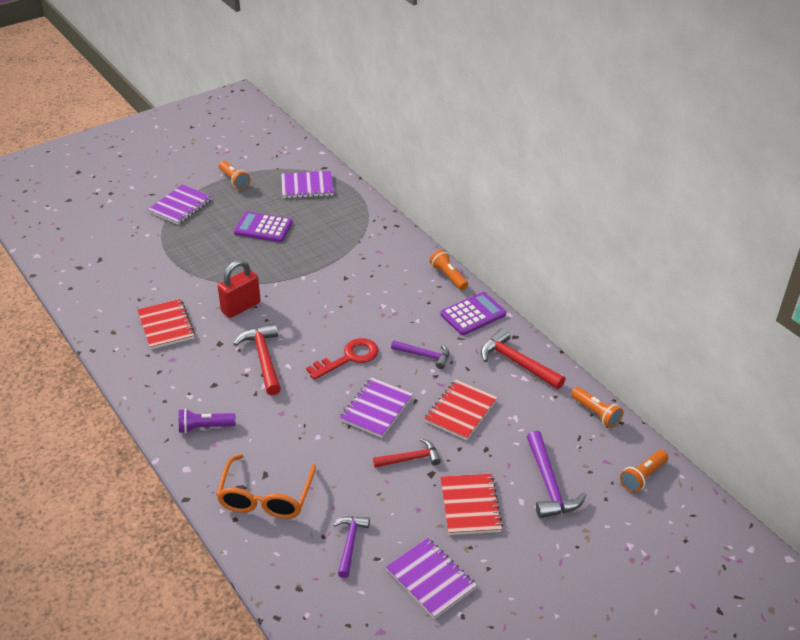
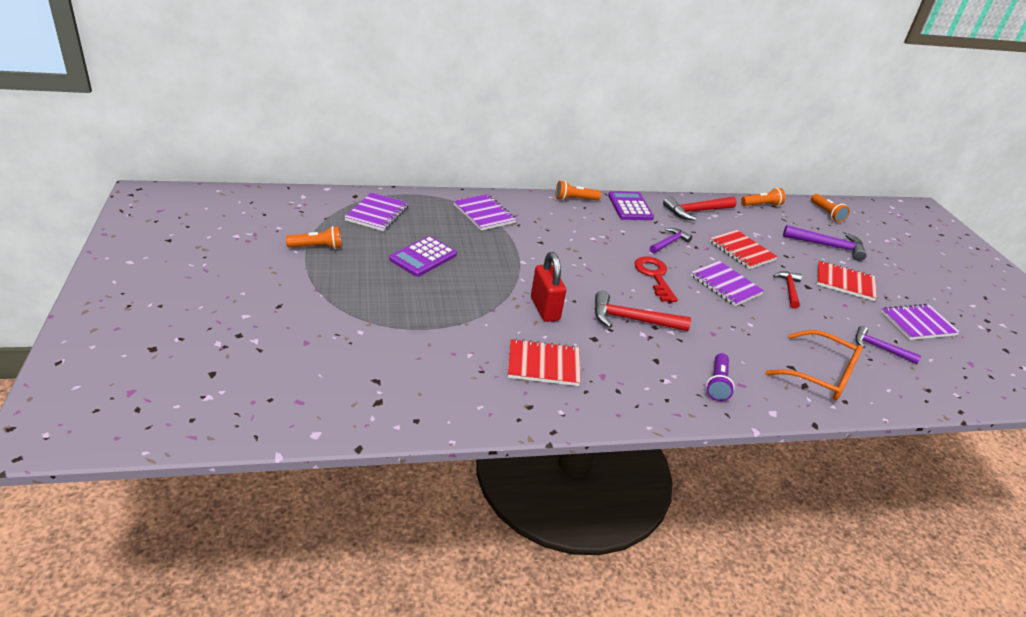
camera: 70 degrees left, 5 degrees down
purple notebook [148,184,212,225] -> purple notebook moved to [453,194,517,231]

